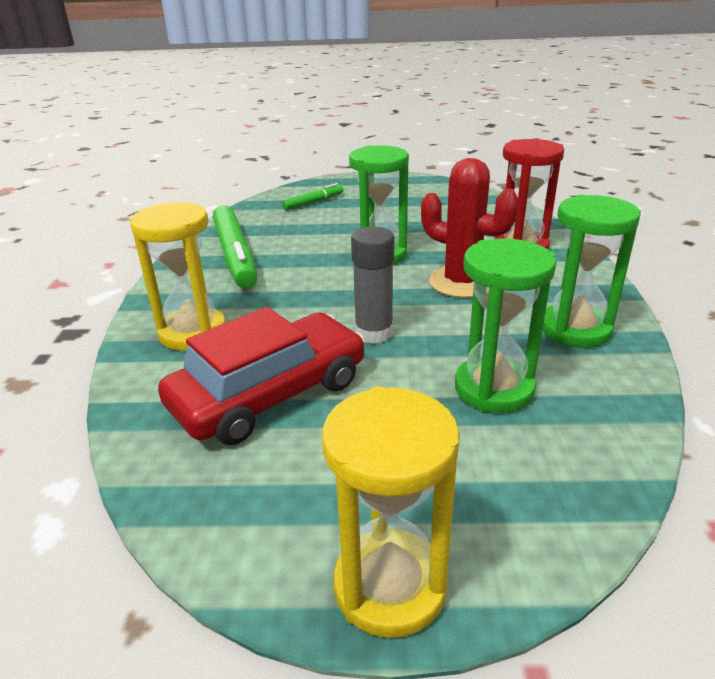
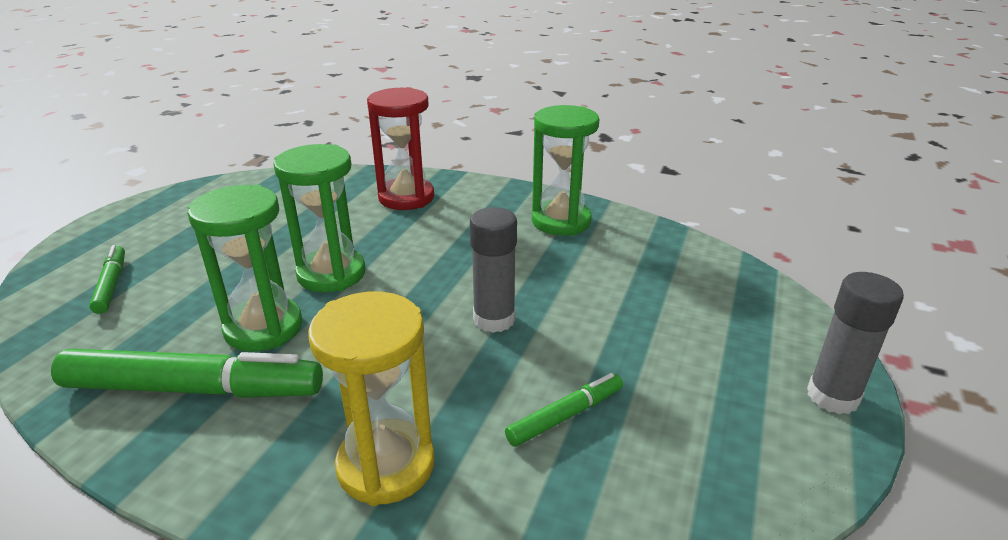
camera: 70 degrees left, 0 degrees up
red car [158,307,365,445] -> green marker [505,373,623,447]
yellow hourglass [322,387,460,638] -> grey glue stick [807,272,904,414]
red cactus [421,158,519,298] -> none
green hourglass [455,239,556,413] -> green hourglass moved to [188,185,302,352]

